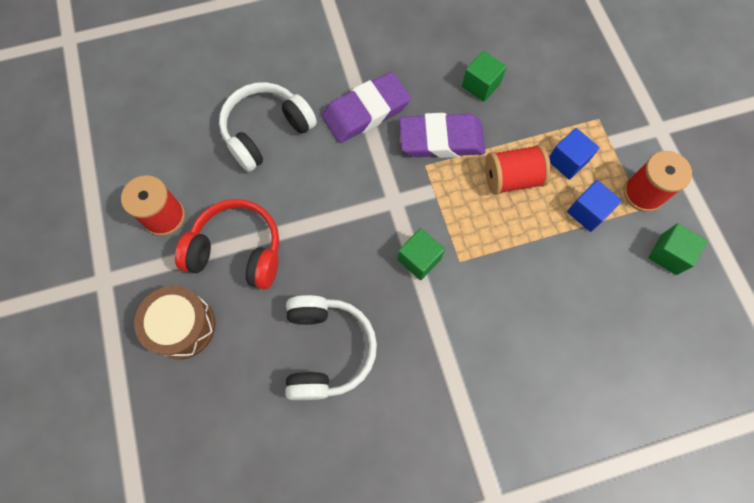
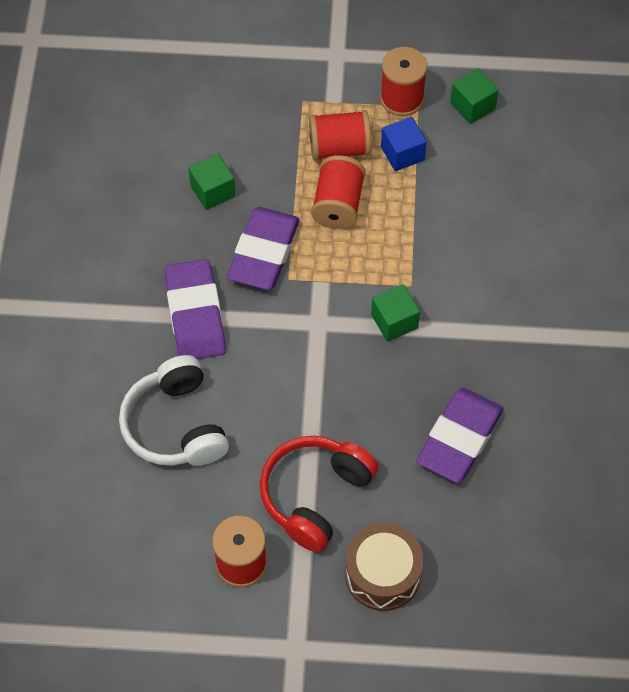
camera: 70 degrees left, 10 degrees down
white headphones [285,295,377,400] -> purple eraser [416,388,503,483]
blue cube [549,128,600,180] -> red spool [309,110,371,160]

